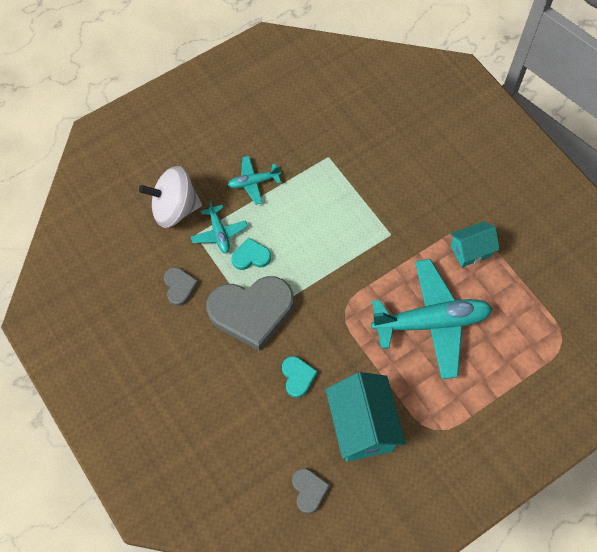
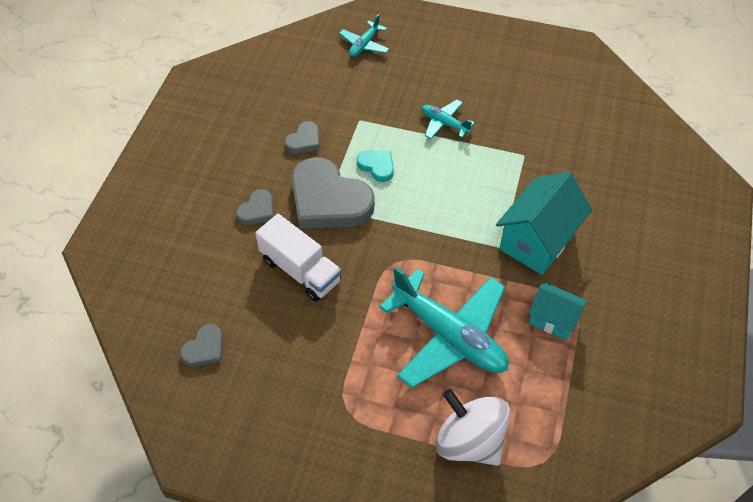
camera: 50 degrees right, 10 degrees down
white spinning top [139,166,202,228] -> white spinning top moved to [436,389,510,466]
turquoise plane [191,200,248,253] -> turquoise plane moved to [339,14,390,57]
turquoise heart [282,356,317,398] -> white truck [255,214,342,302]
turquoise house [325,372,406,462] -> turquoise house moved to [496,172,592,275]
none -> grey heart [236,189,274,225]

